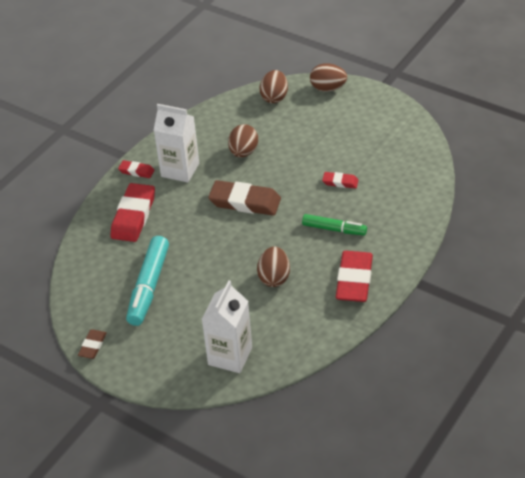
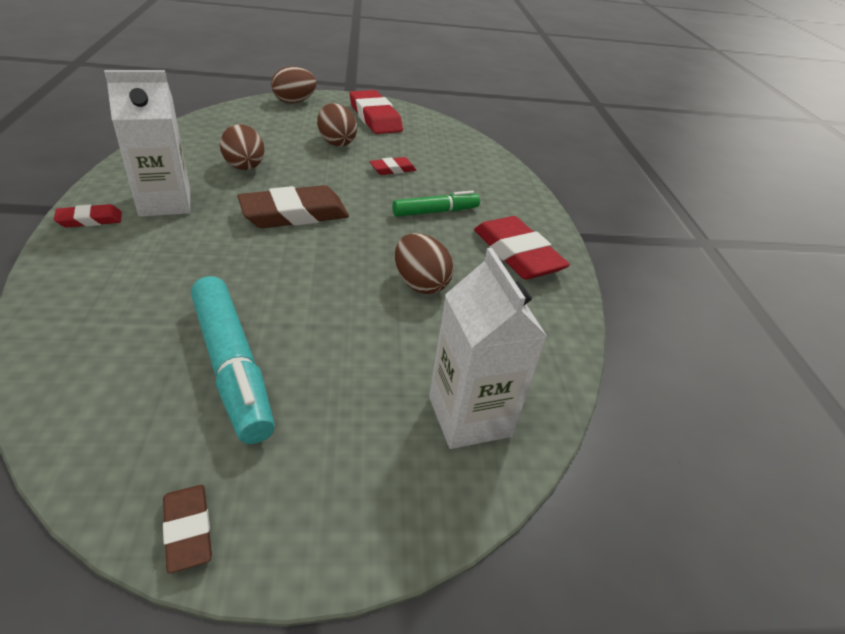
camera: 45 degrees left, 5 degrees down
red eraser [110,183,155,242] -> red eraser moved to [350,90,403,134]
brown egg [259,70,288,103] -> brown egg moved to [317,103,357,146]

